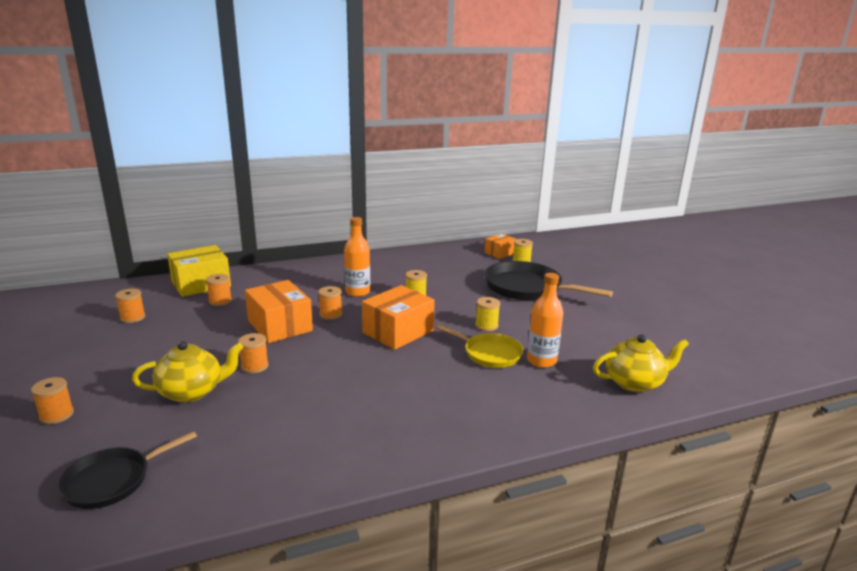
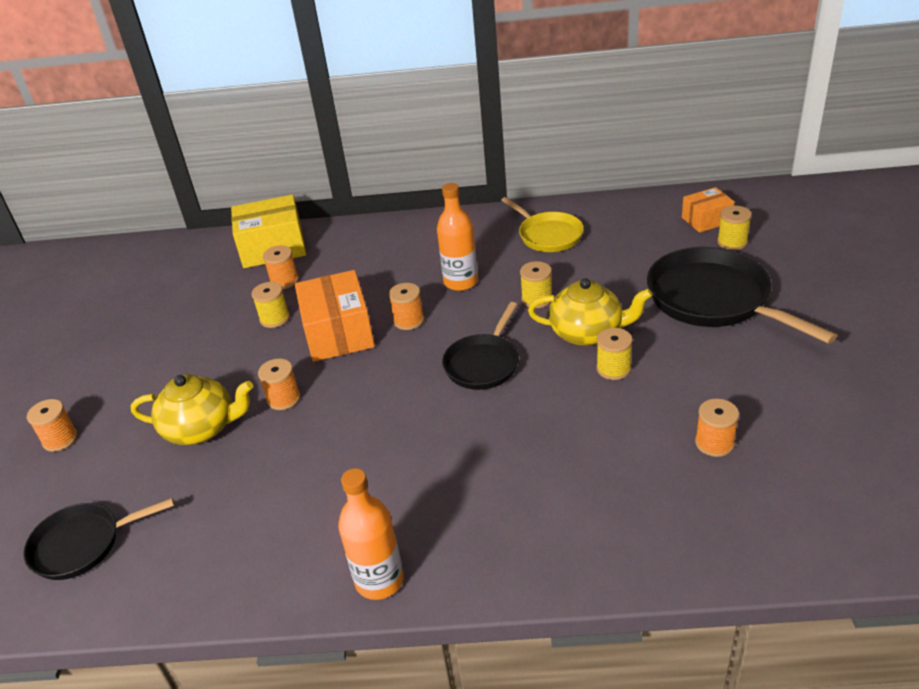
camera: 25 degrees right, 15 degrees up
orange spool [115,289,145,323] -> orange spool moved to [695,399,739,457]
orange box [362,285,435,350] -> black pan [442,302,519,390]
yellow pan [436,324,523,368] -> yellow pan moved to [501,197,584,252]
orange bottle [527,273,563,368] -> orange bottle moved to [338,468,404,600]
yellow teapot [593,334,689,392] -> yellow teapot moved to [528,278,652,346]
none -> yellow spool [252,282,290,328]

